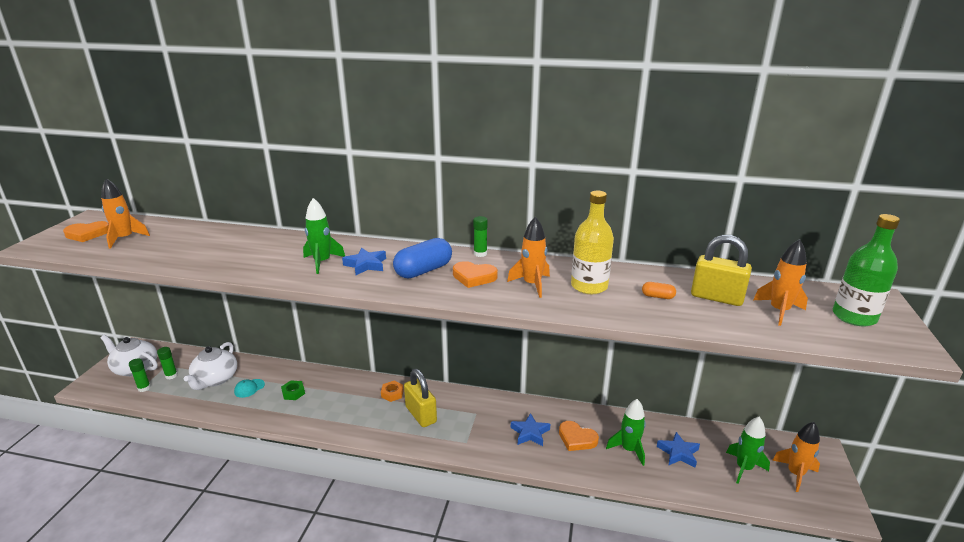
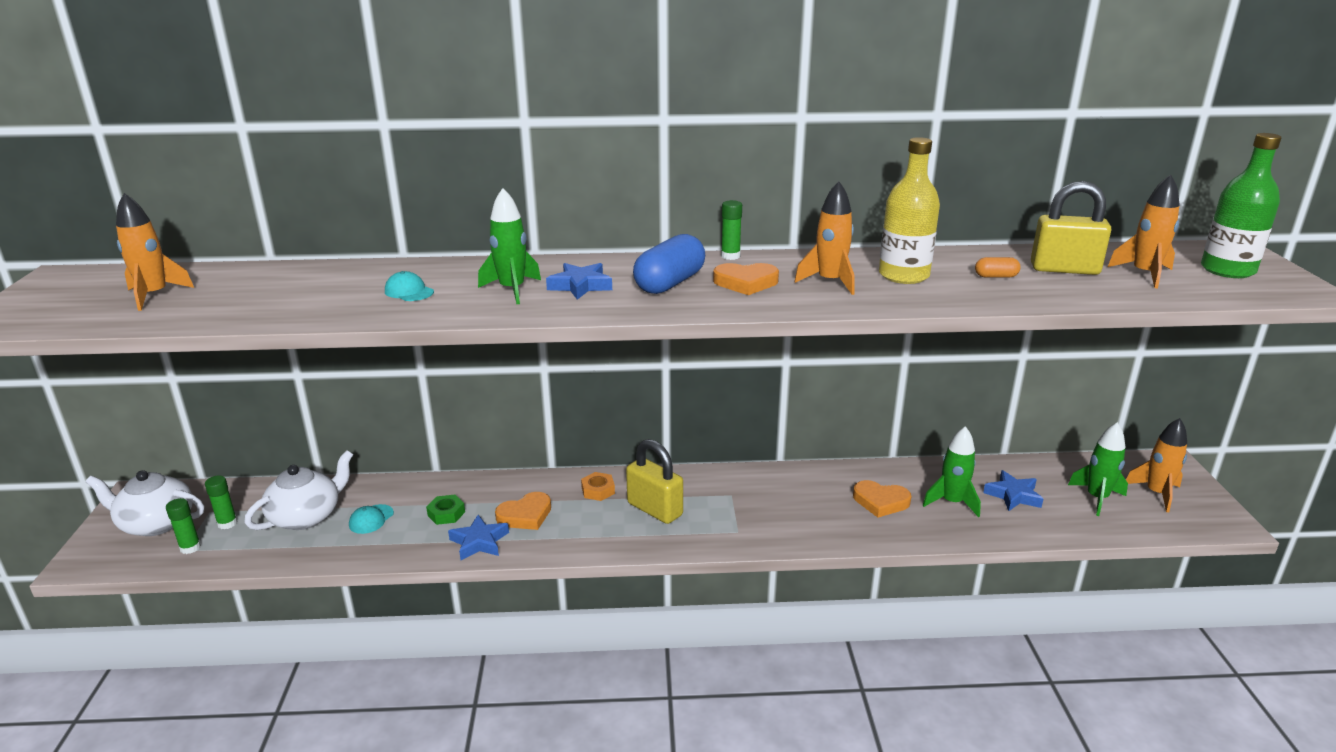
camera: 15 degrees left, 0 degrees up
orange heart [63,221,109,242] -> orange heart moved to [495,492,551,530]
white teapot [184,342,237,390] -> white teapot turned 135 degrees counterclockwise [244,450,353,530]
blue star [511,413,550,446] -> blue star moved to [448,515,509,560]
none -> turquoise cap [385,271,434,301]

